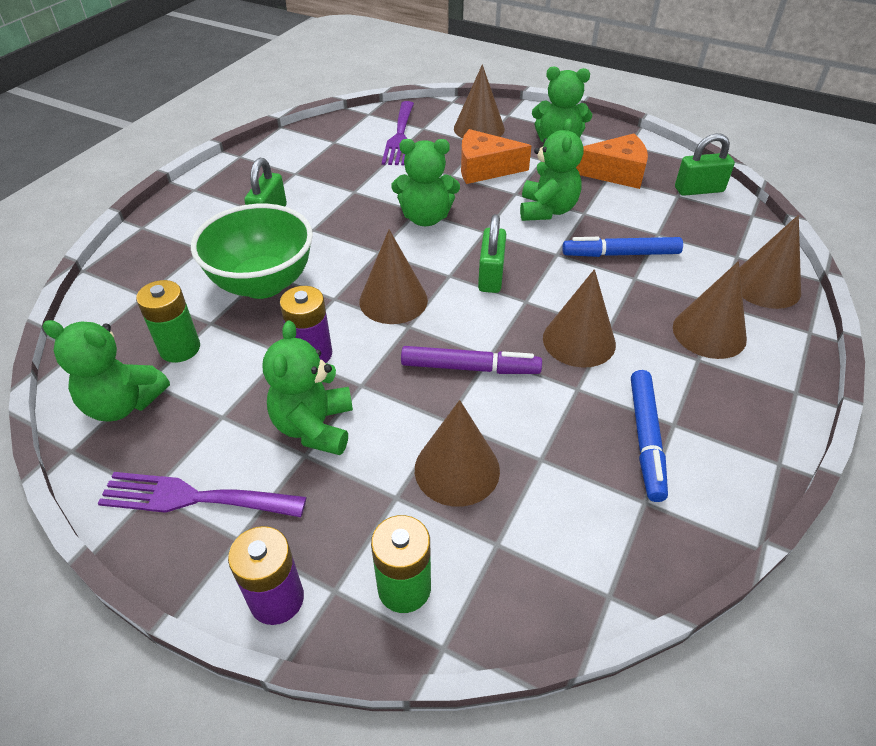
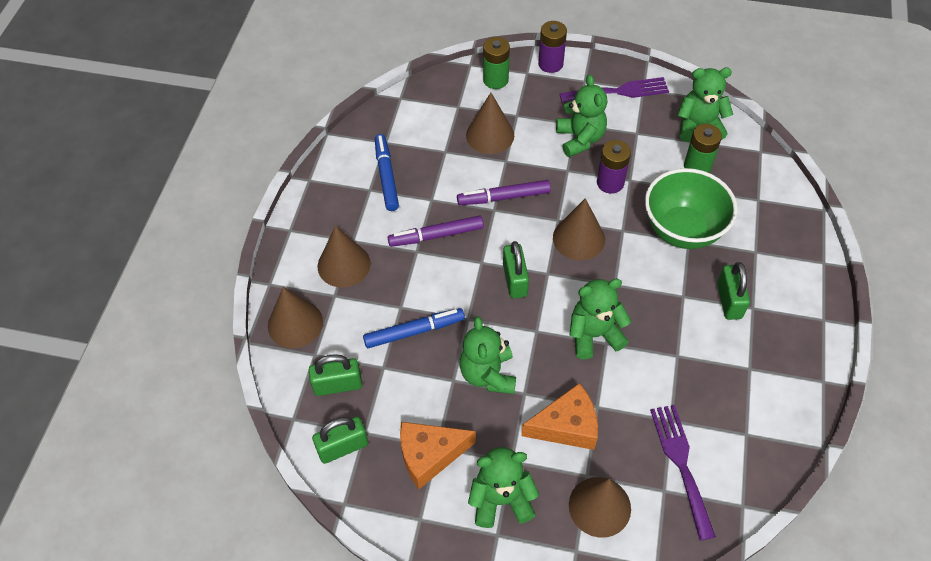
camera: 165 degrees right, 10 degrees up
brown cone [543,269,616,368] -> purple marker [388,215,484,247]
none -> green padlock [309,354,362,396]

